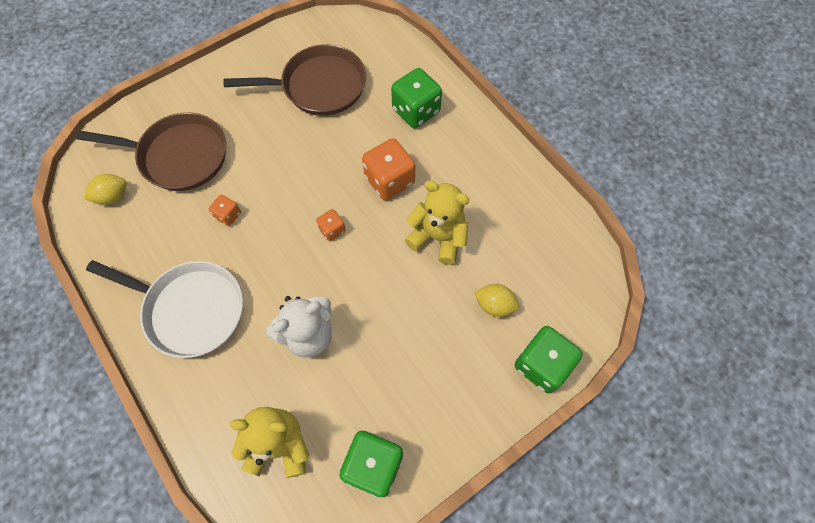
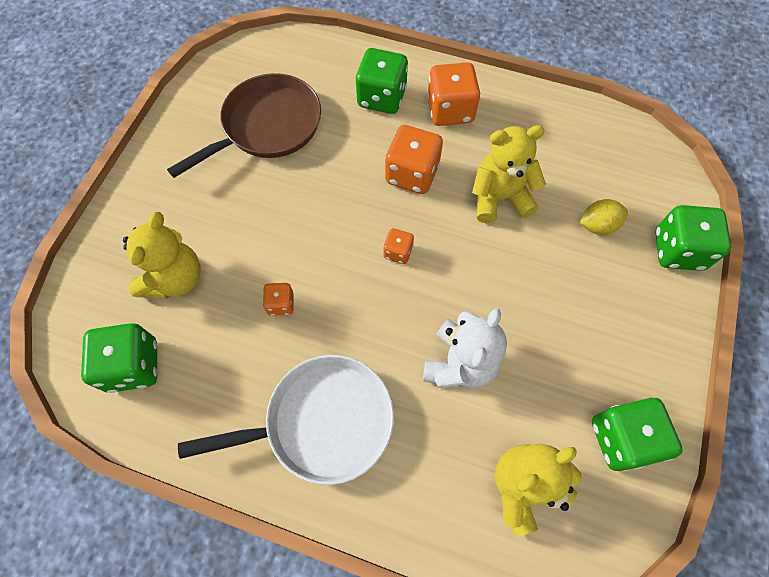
camera: 35 degrees left, 0 degrees up
brown pan [76,112,226,191] -> yellow teddy bear [123,212,200,299]
yellow lemon [84,174,127,205] -> green dice [81,323,157,393]
none -> orange dice [427,62,480,126]

